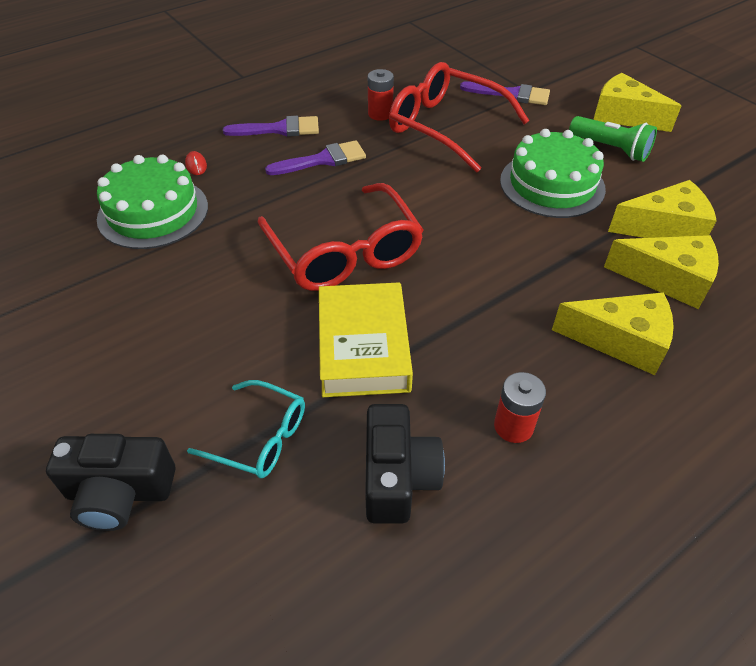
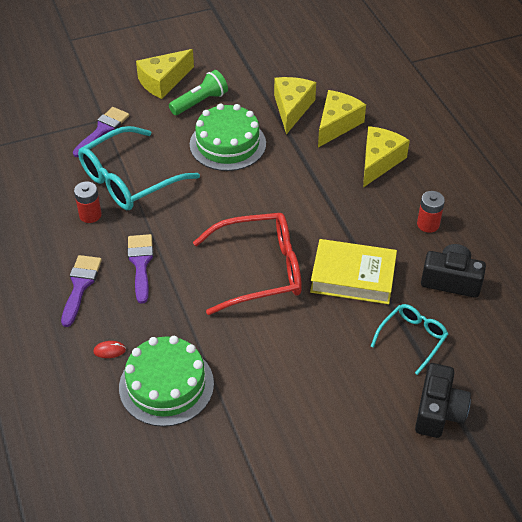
camera: 75 degrees left, 0 degrees up
red glasses [389,62,529,173] -> turquoise glasses [78,126,200,210]

